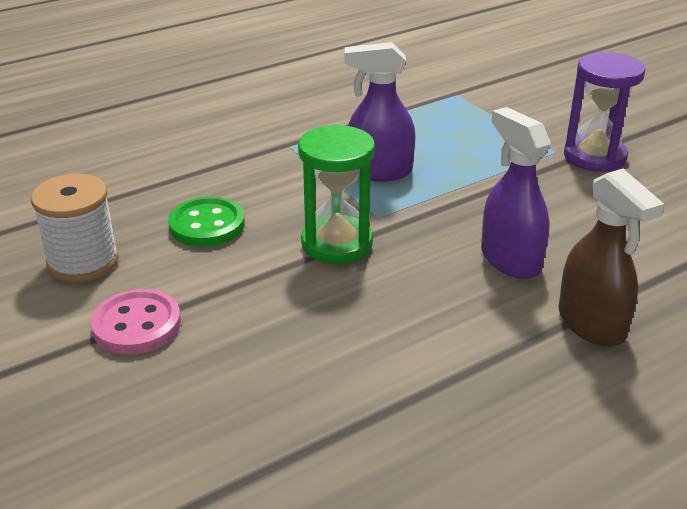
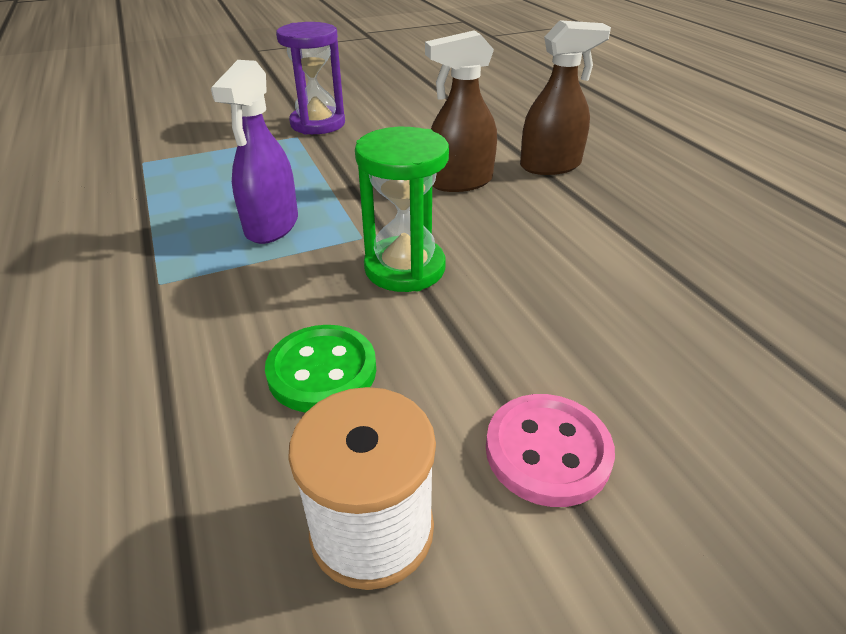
camera: 80 degrees left, 5 degrees up
purple spray bottle [481,107,551,279] -> brown spray bottle [425,30,497,192]

